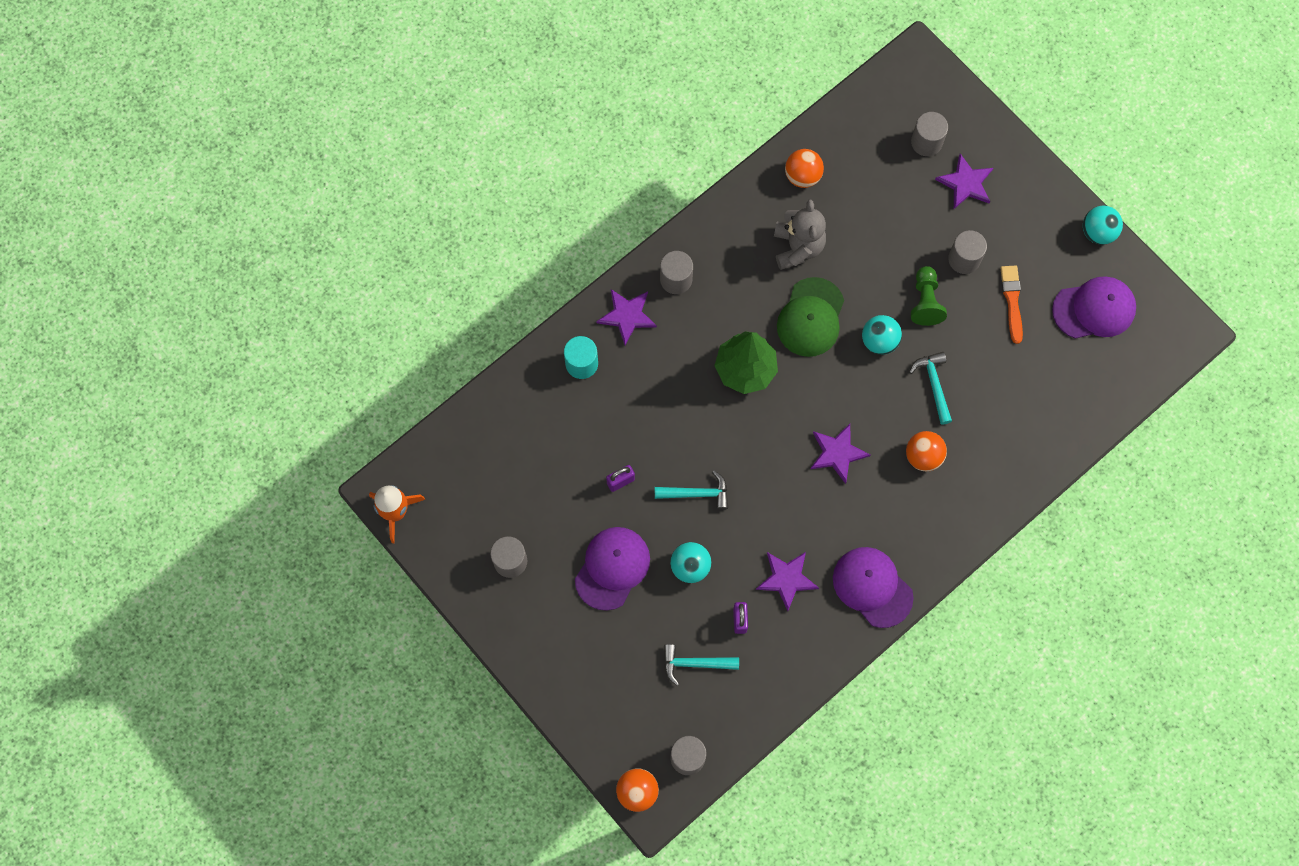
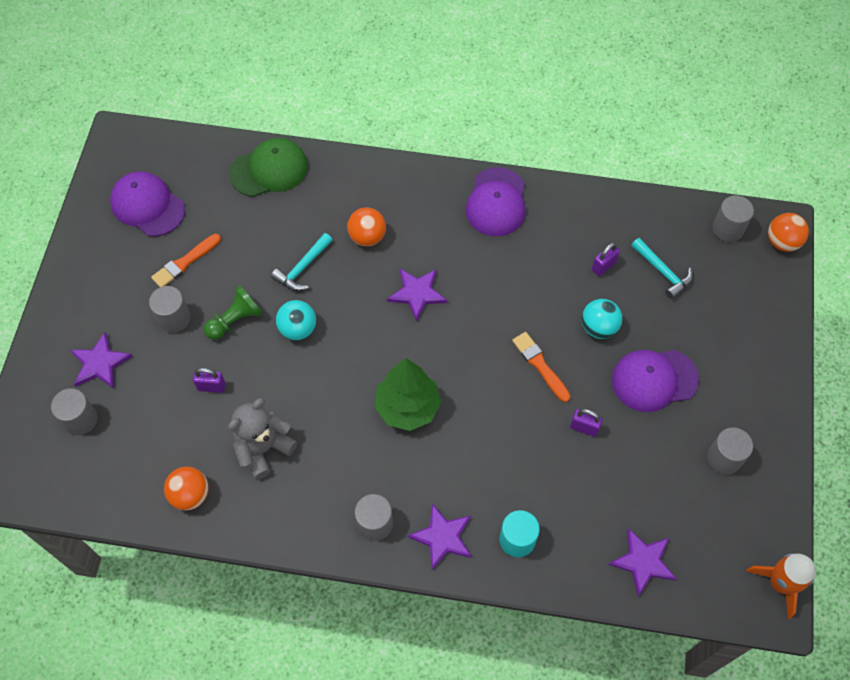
camera: 130 degrees left, 10 degrees down
turquoise hammer [655,470,728,510] -> orange brush [512,332,570,402]
purple star [756,552,819,611] -> purple star moved to [608,528,677,596]
green cap [777,277,844,357] -> green cap moved to [229,138,308,197]
turquoise ball [1083,205,1123,245] -> none
none -> purple padlock [193,368,226,393]

